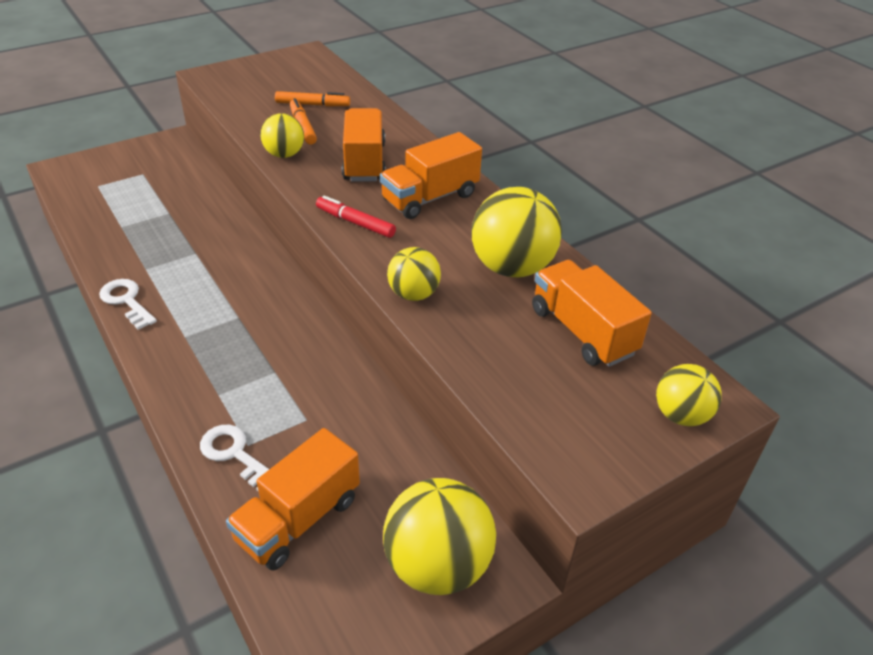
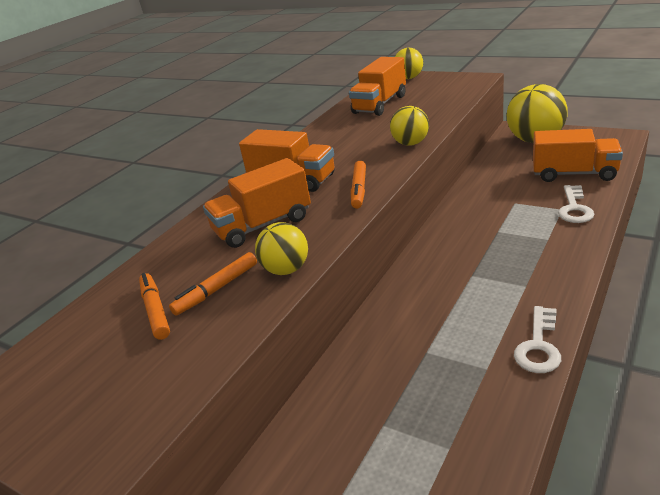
camera: 110 degrees left, 10 degrees down
red marker [316,195,396,238] -> orange marker [351,161,366,209]
yellow ball [471,187,562,277] -> none

